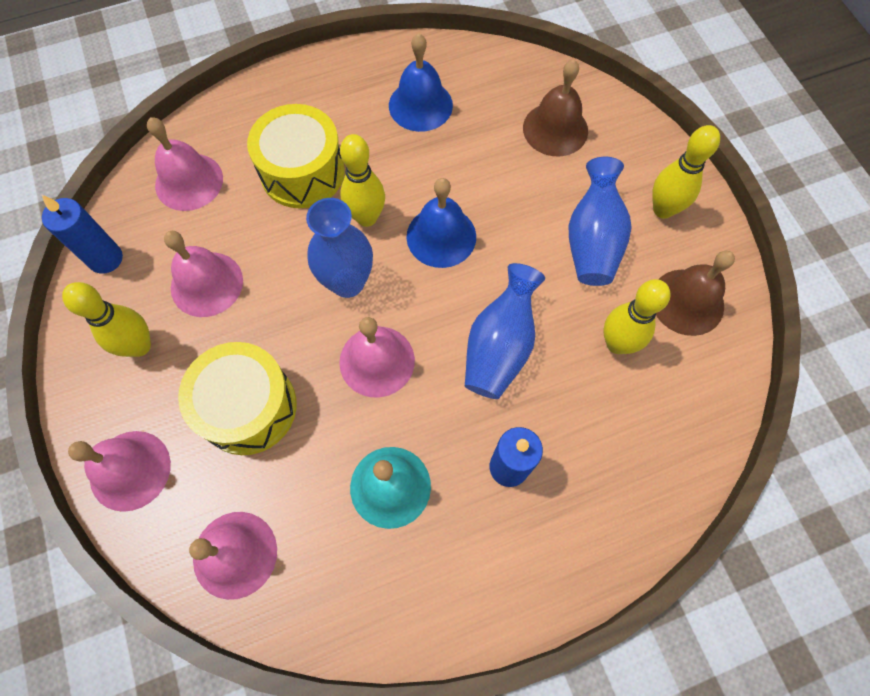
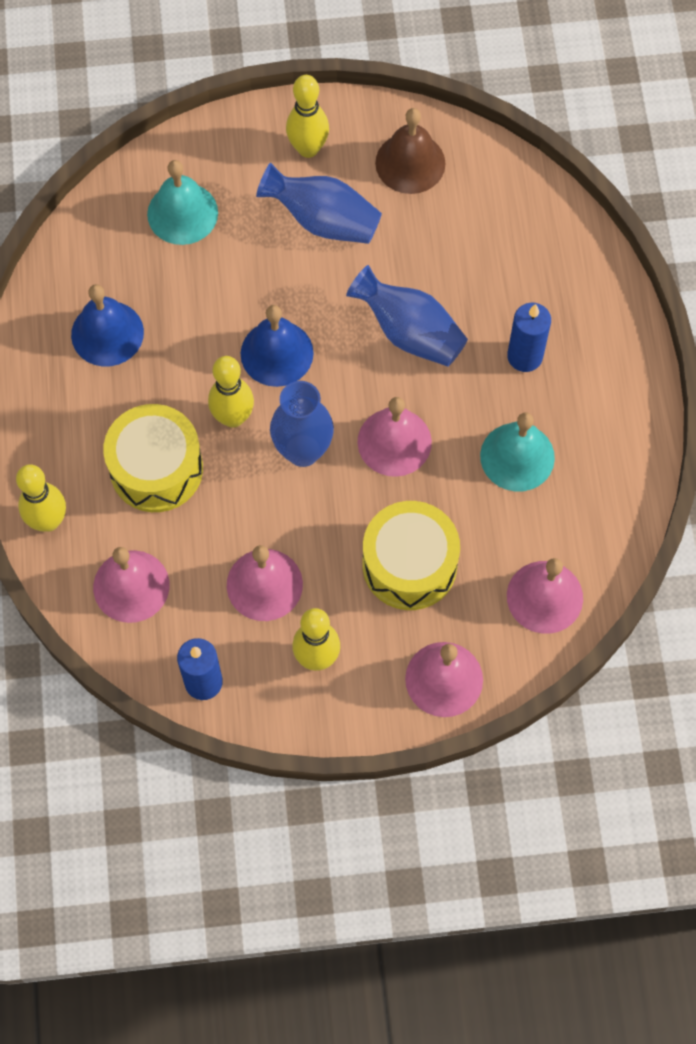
camera: 75 degrees left, 0 degrees up
brown bell [523,60,588,157] -> turquoise bell [147,160,218,245]
yellow bowling pin [603,279,671,354] -> yellow bowling pin moved to [16,464,66,532]

